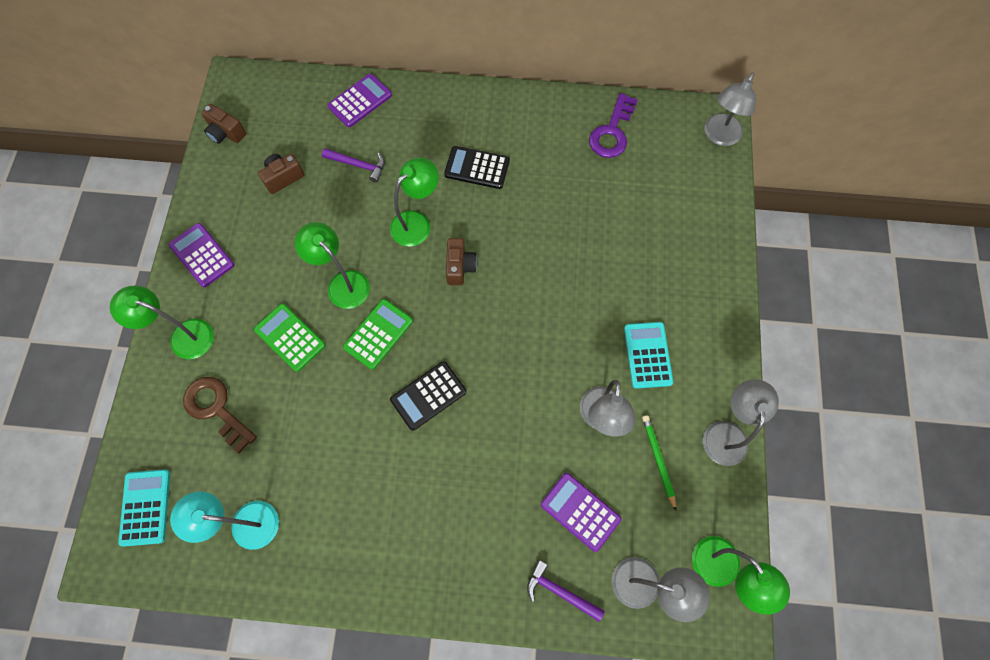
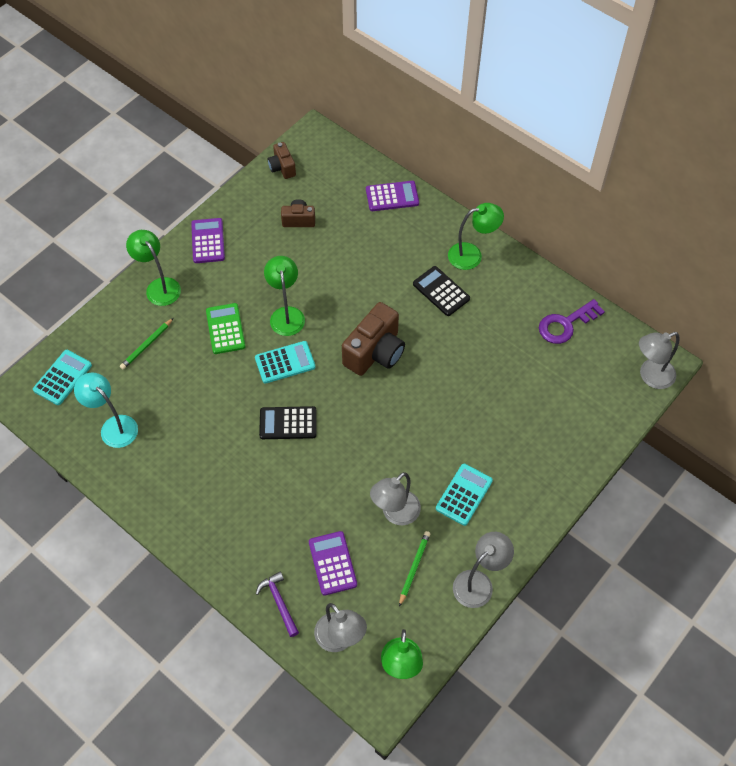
camera: 35 degrees right, 10 degrees down
brown key [183,377,257,454] -> green pencil [120,318,173,370]
purple hammer [322,148,385,183] -> none
green calculator [343,299,413,370] -> turquoise calculator [255,341,315,384]
green lamp [390,158,439,247] -> green lamp moved to [448,203,504,270]
brown camera [446,238,477,285] -> brown camera [342,302,405,376], size x1.84

